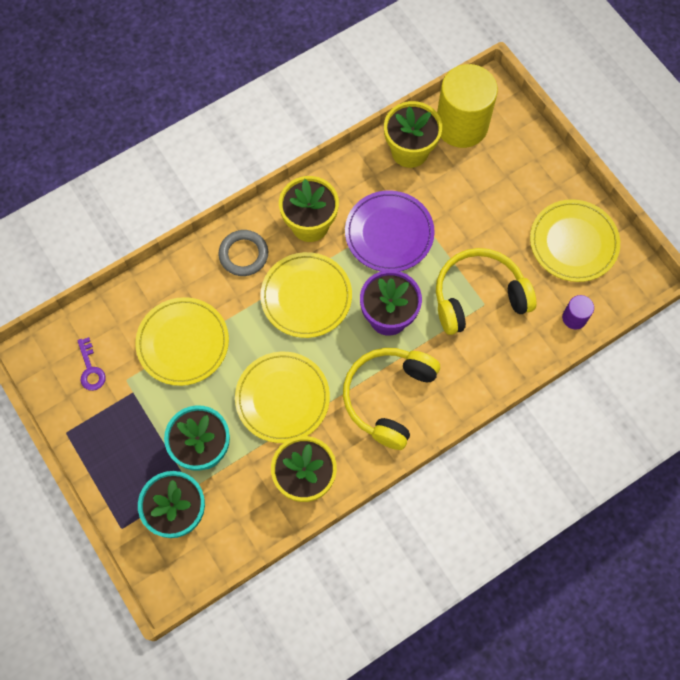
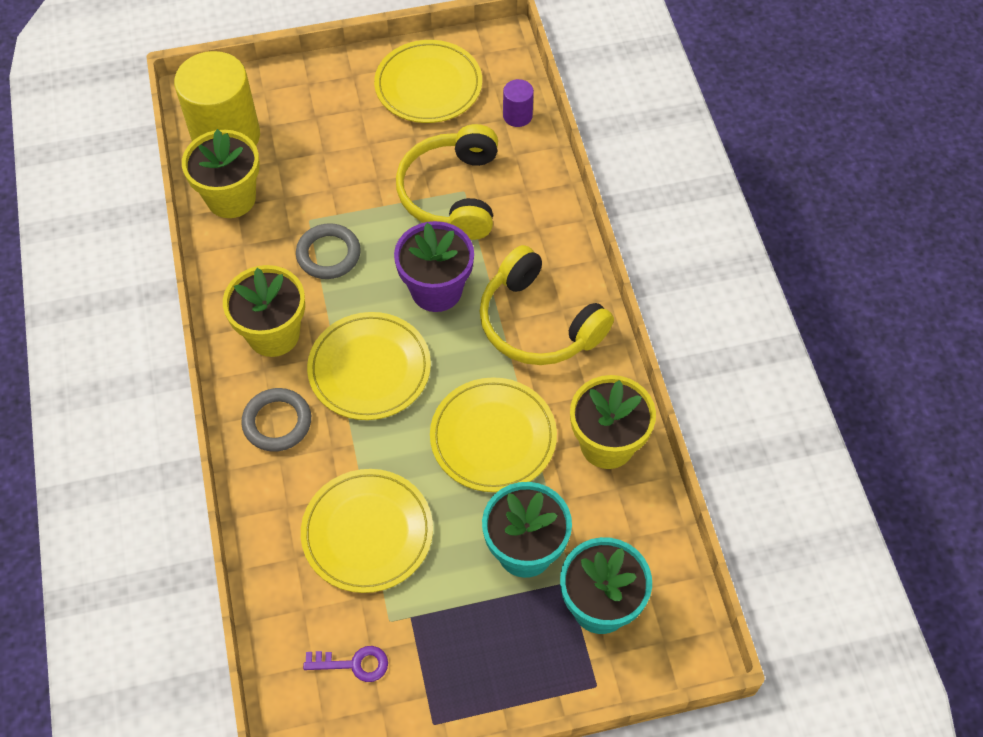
camera: 70 degrees left, 10 degrees down
purple plate [345,190,435,271] -> grey ring [296,223,361,279]

